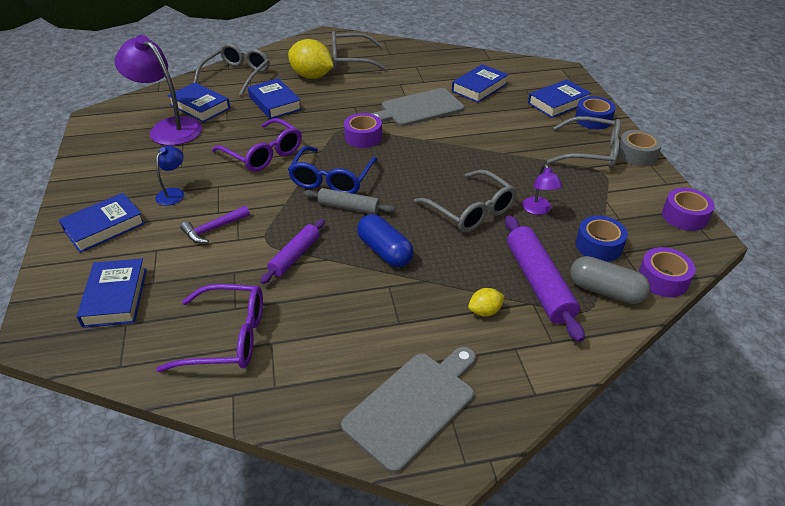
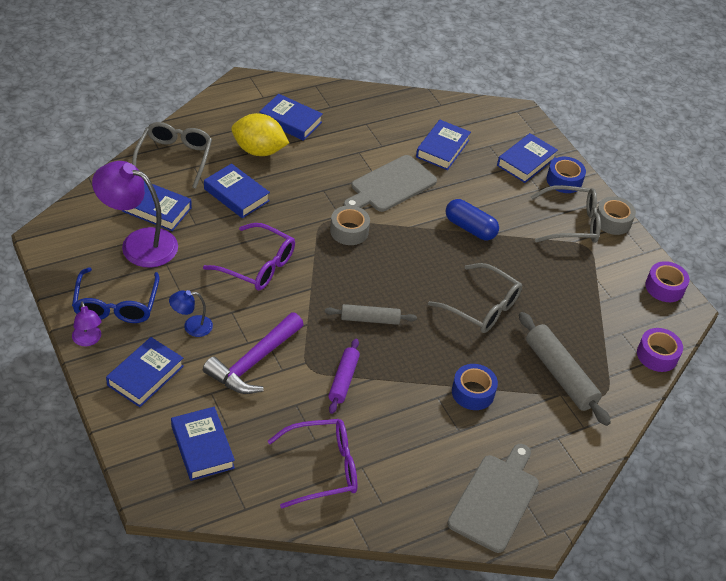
camera: 20 degrees left, 5 degrees up
blue lamp [155,146,184,206] -> blue lamp turned 105 degrees counterclockwise [169,290,213,337]
purple hammer [180,206,250,243] -> purple hammer [203,312,304,394], size x1.75
blue glasses [288,146,378,194] -> blue glasses moved to [72,267,160,323]
grey glasses [332,31,387,71] -> blue book [259,94,323,141]
purple tape [344,113,382,148] -> grey tape [330,205,370,245]
blue capsule [357,214,414,267] -> blue capsule moved to [445,199,499,240]
yellow lemon [468,288,505,317] -> none
purple rolling pin [505,215,585,342] -> grey rolling pin [519,312,611,426]
purple lamp [522,164,562,215] -> purple lamp moved to [72,302,102,346]
grey capsule [570,256,650,304] -> none
blue tape [575,216,628,262] -> blue tape moved to [452,364,498,410]

